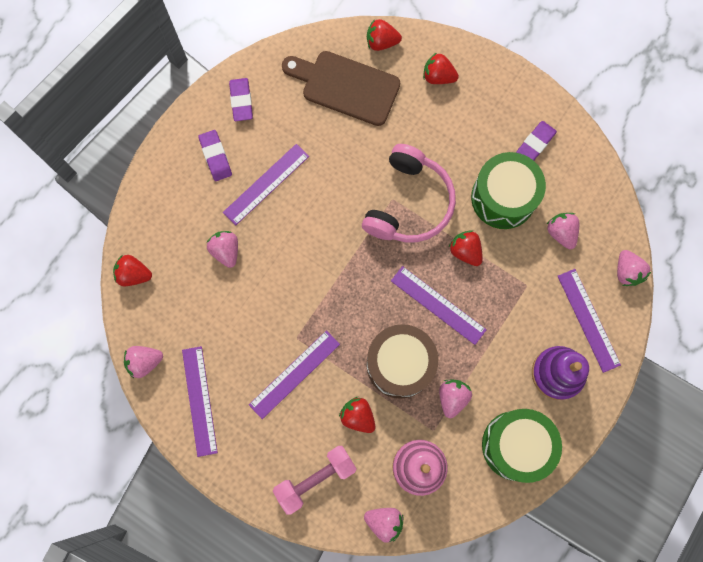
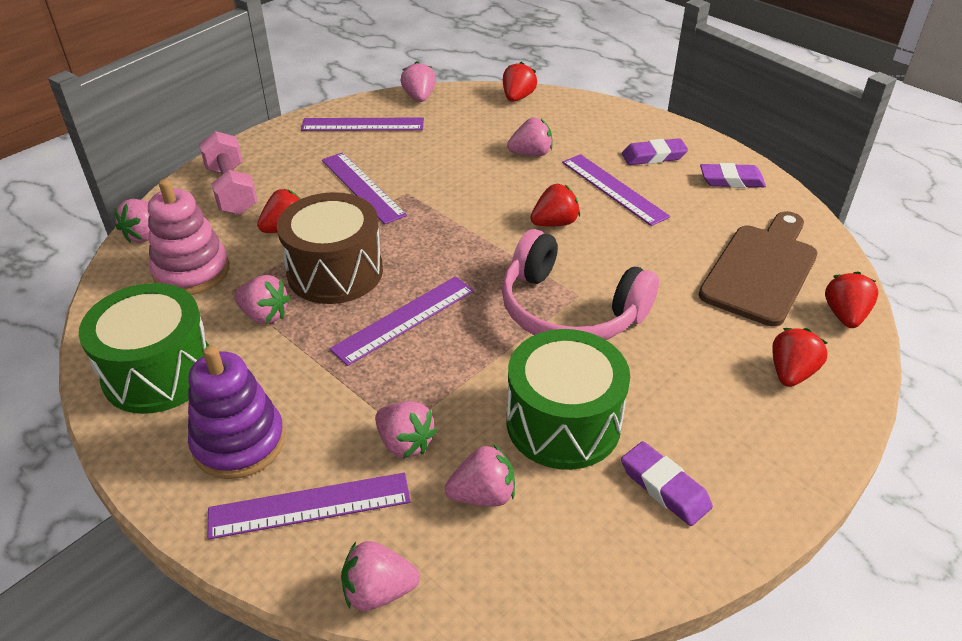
camera: 100 degrees right, 35 degrees down
red strawberry [448,230,483,266] -> red strawberry moved to [530,183,580,226]
none -> pink strawberry [375,401,437,458]

